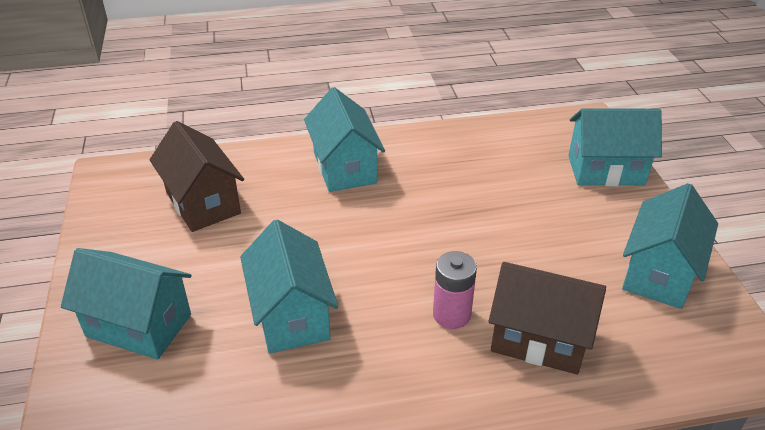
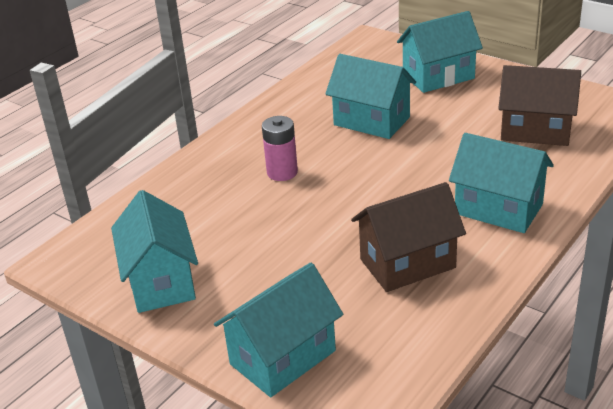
camera: 140 degrees right, 5 degrees down
brown house [489,262,606,375] -> brown house moved to [351,182,466,292]

